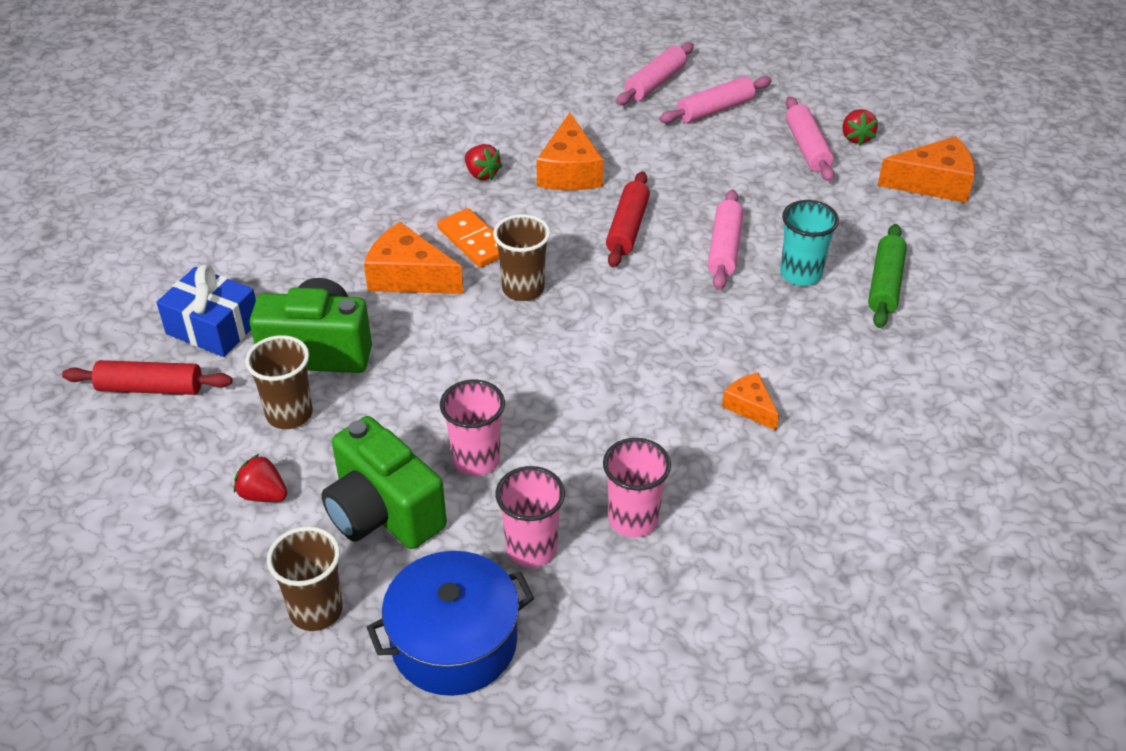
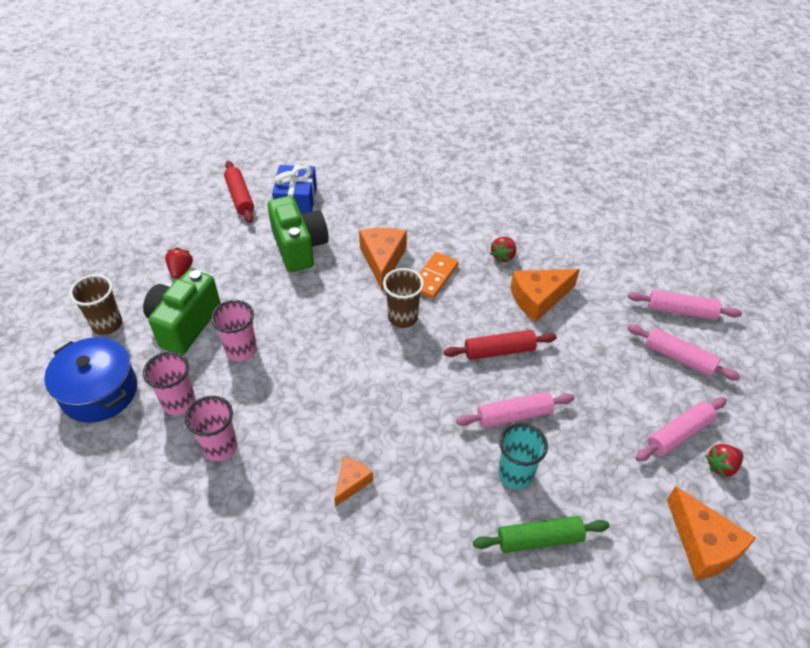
camera: 65 degrees right, 5 degrees up
brown cup [245,335,313,429] -> none

